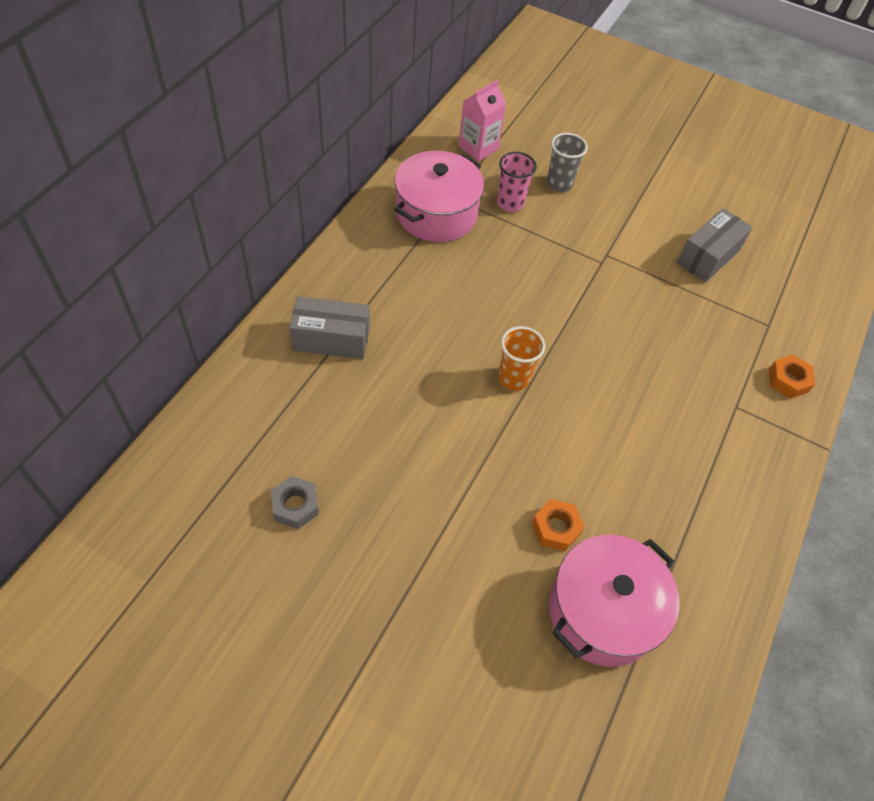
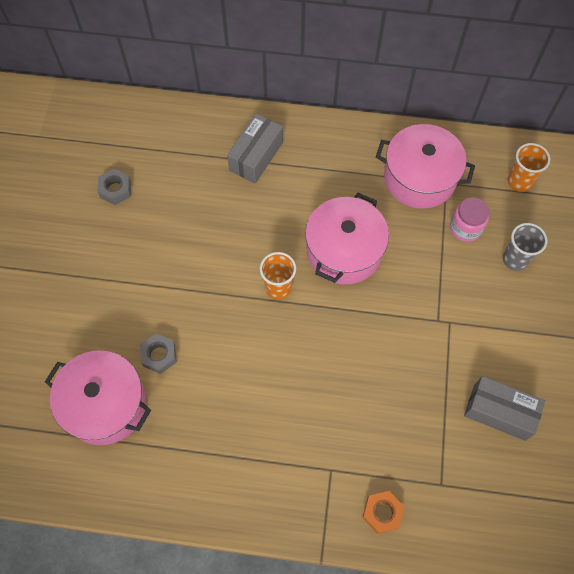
camera: 75 degrees right, 10 degrees up
grey box [289,296,369,359] -> grey box turned 45 degrees clockwise [227,114,283,184]
pink carton [458,80,506,161] -> orange cup [507,143,550,192]
pink cup [497,152,537,212] -> pink jar [450,198,489,242]
orange nut [532,499,585,551] -> grey nut [140,334,177,374]
none -> pink pot [305,193,389,284]

